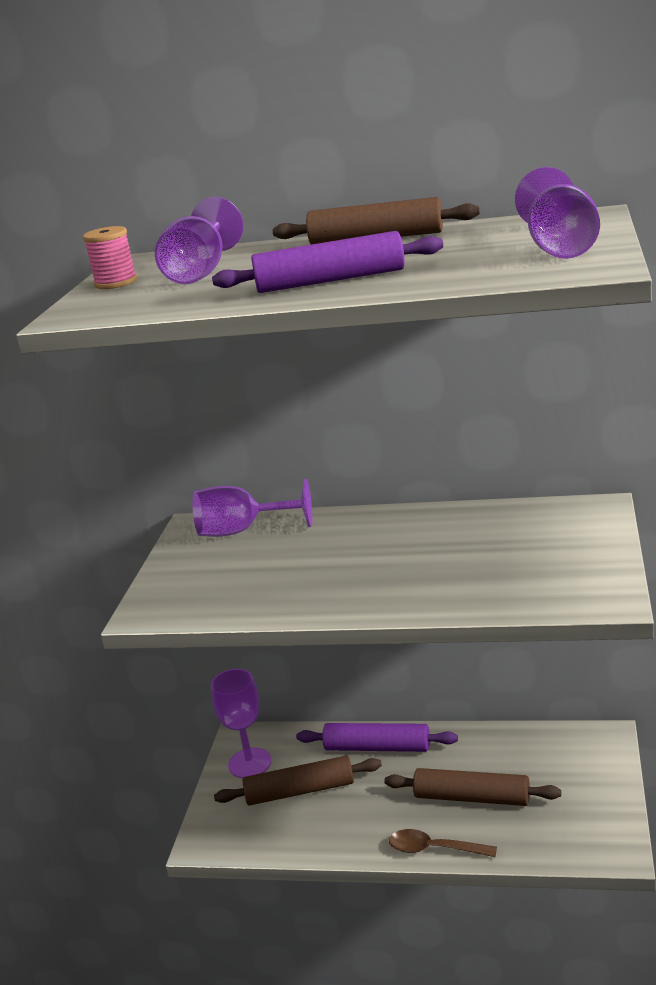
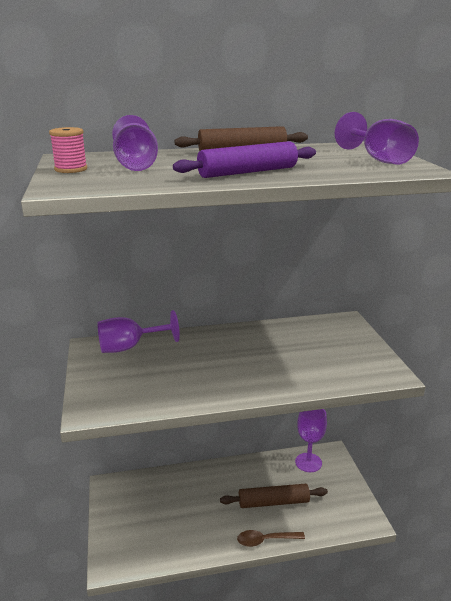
camera: 25 degrees left, 0 degrees up
purple goblet [211,669,271,778] -> purple goblet moved to [295,409,327,472]
brown rolling pin [214,756,382,806] -> none
purple rolling pin [296,723,458,752] -> none

